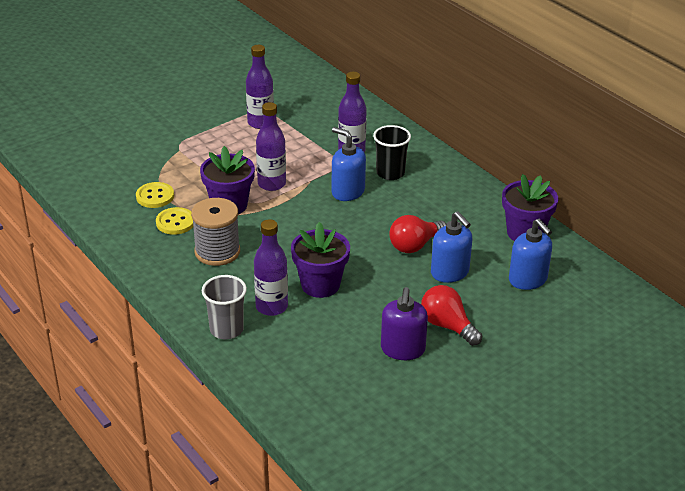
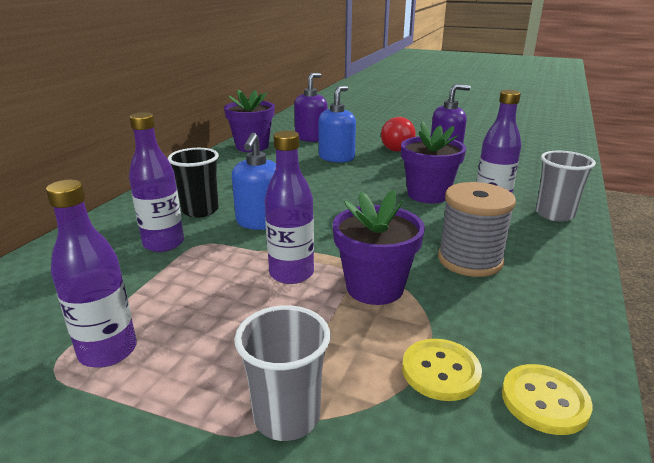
camera: 120 degrees left, 10 degrees down
yellow button [156,207,193,235] -> yellow button moved to [502,364,593,435]
red light bulb [389,215,446,253] -> none
blue soap dispenser [509,219,552,290] -> purple soap dispenser [294,73,327,142]
none -> grey cup [234,305,330,441]

